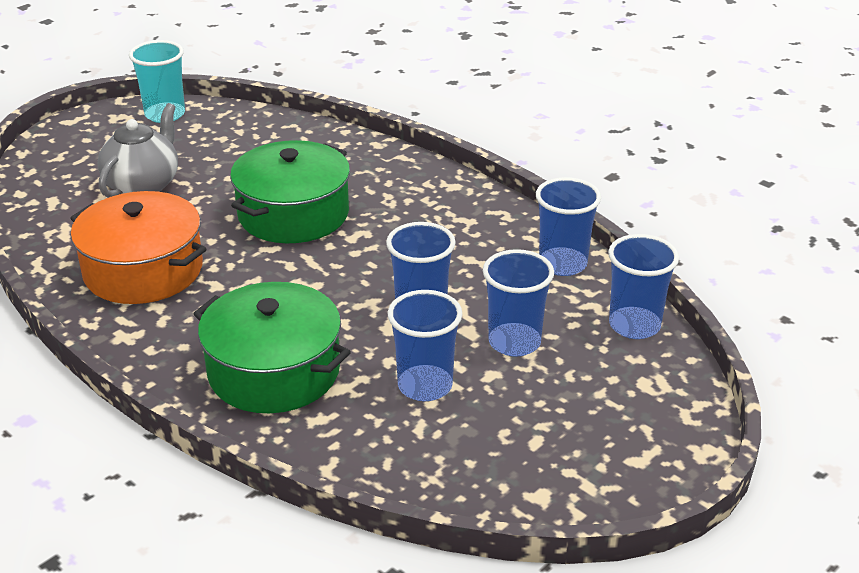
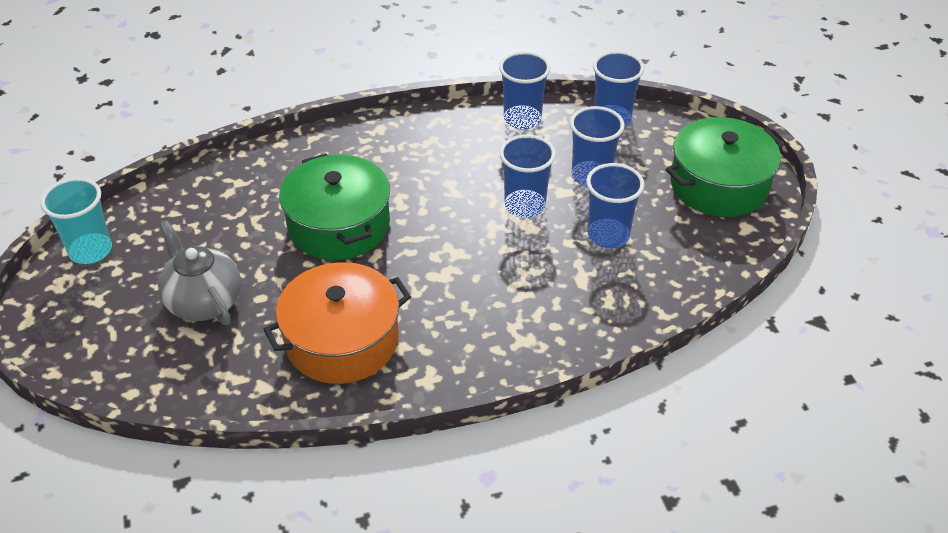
camera: 60 degrees left, 10 degrees up
green pot [193,282,351,413] -> green pot moved to [666,117,784,217]

